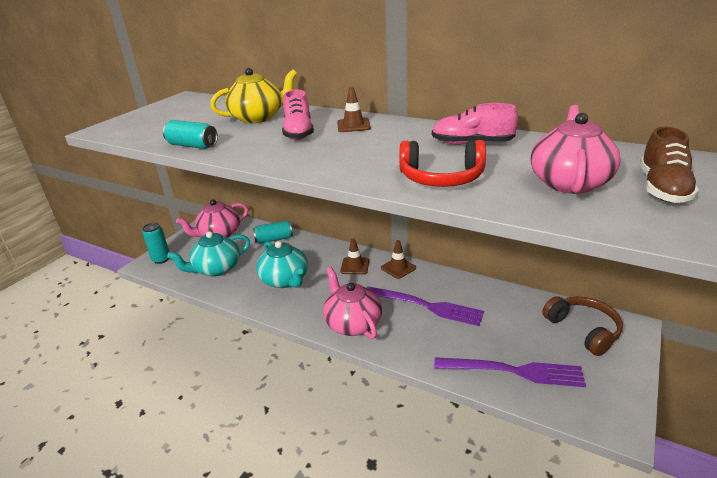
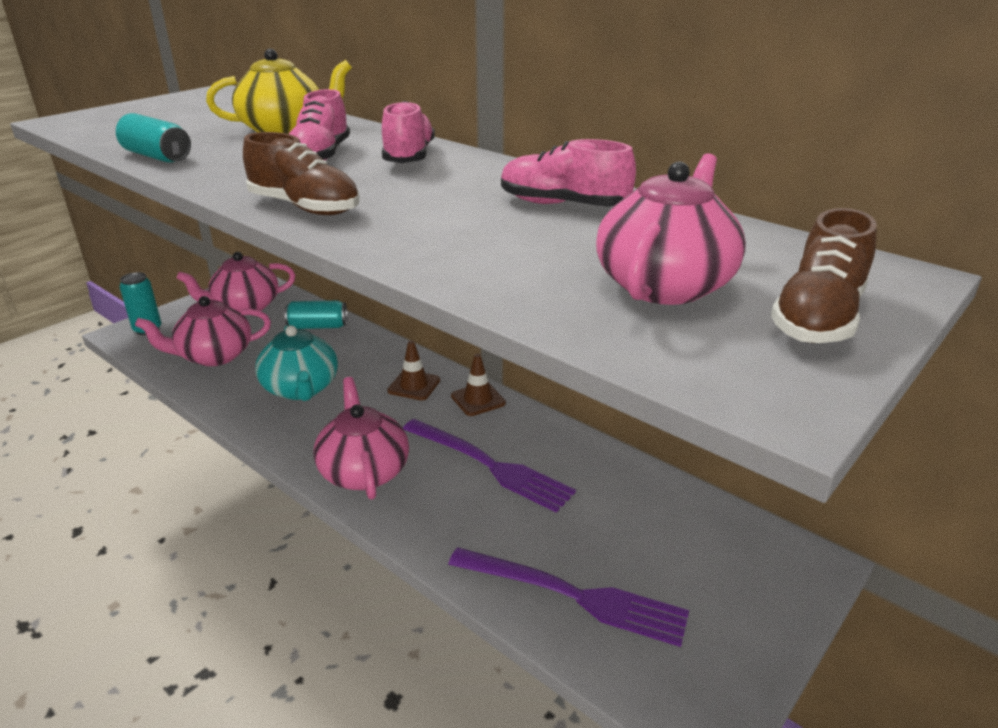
camera: 10 degrees right, 0 degrees up
turquoise teapot [167,231,250,277] -> pink teapot [135,296,271,366]
brown traffic cone [337,87,371,132] -> pink shoe [382,101,435,163]
red headphones [399,140,486,187] -> none
brown headphones [542,296,623,356] -> none
none -> brown shoe [243,132,359,215]

